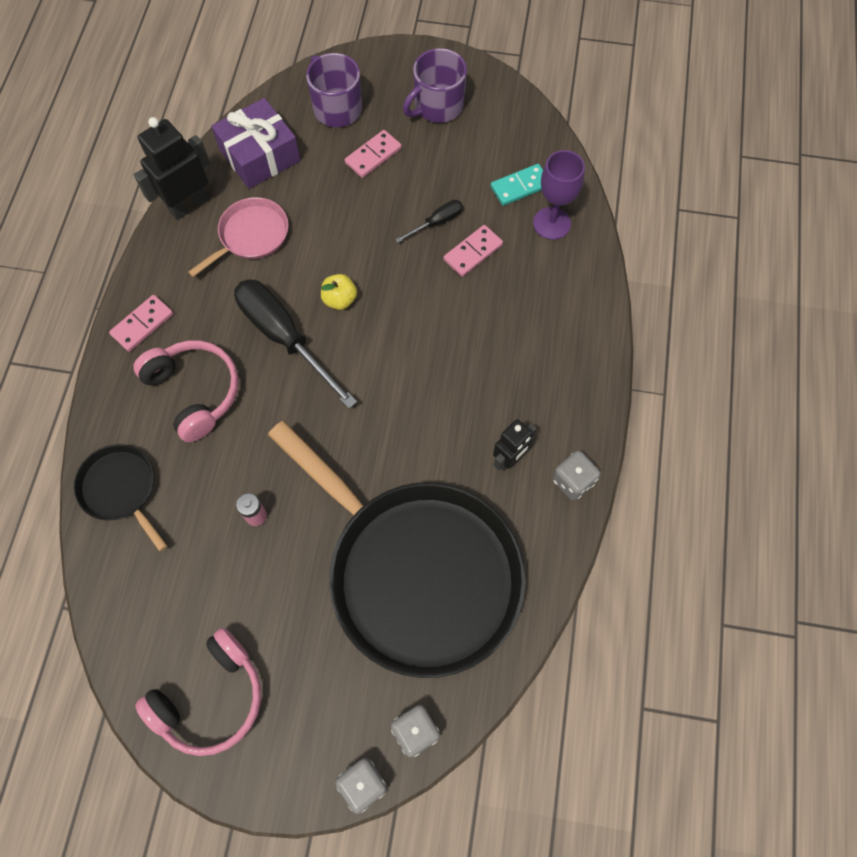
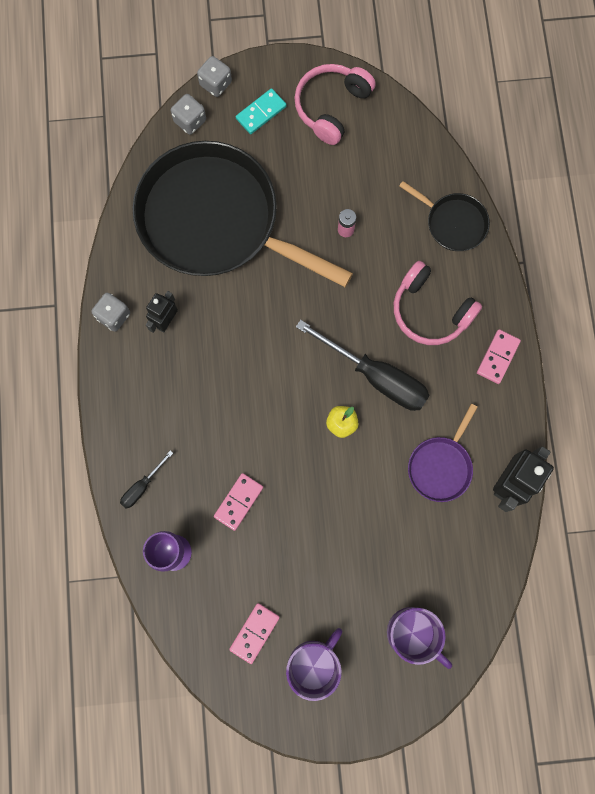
camera: 165 degrees right, 10 degrees up
pink pan [188,197,289,277] -> purple pan [408,404,477,502]
purple gift [211,98,301,189] -> none
pink domino [345,130,402,178] -> pink domino moved to [229,603,280,664]
black screwdriver [395,200,463,243] -> black screwdriver moved to [120,450,173,509]
turquoise domino [491,164,543,206] -> turquoise domino moved to [236,88,286,134]

